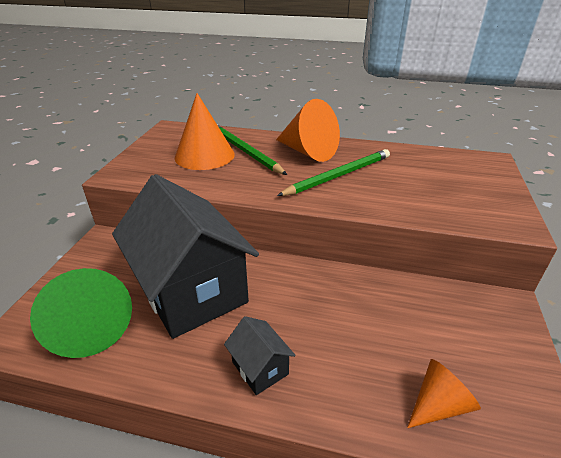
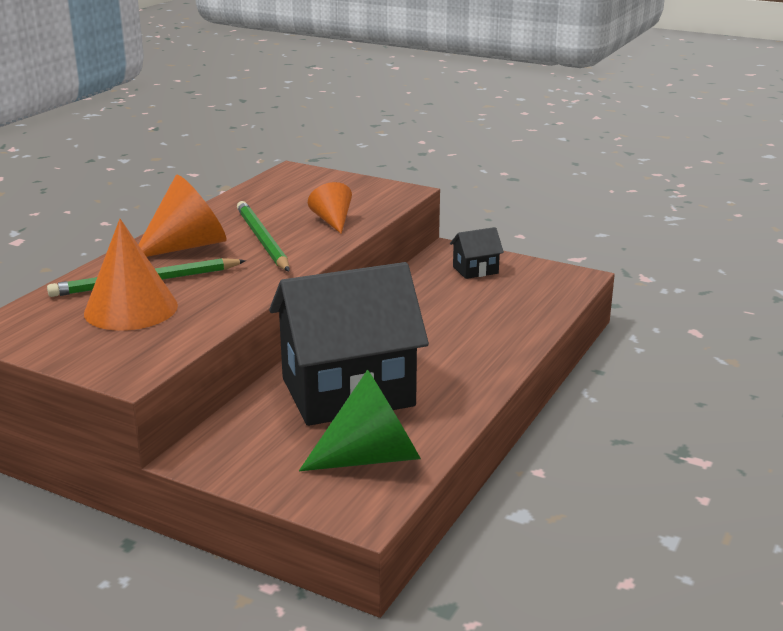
camera: 75 degrees left, 10 degrees down
black house [224,316,295,395] -> black house moved to [450,227,504,279]
orange cone [407,359,481,428] -> orange cone moved to [308,182,352,234]

